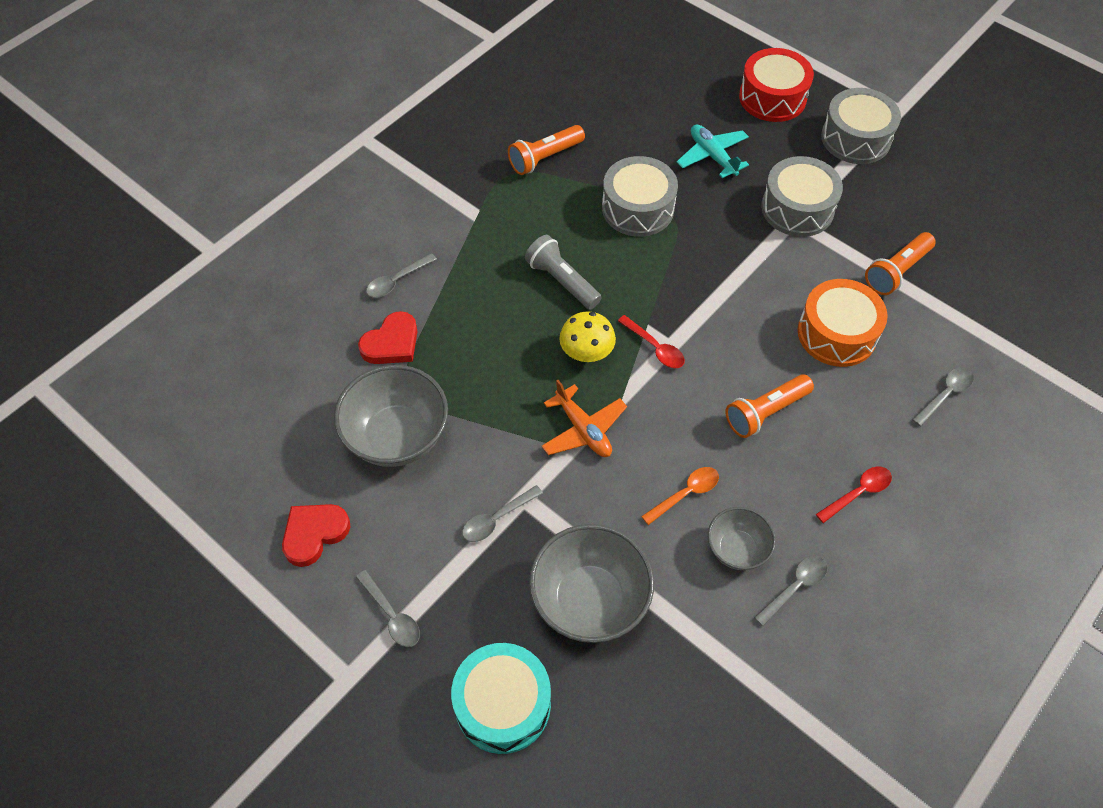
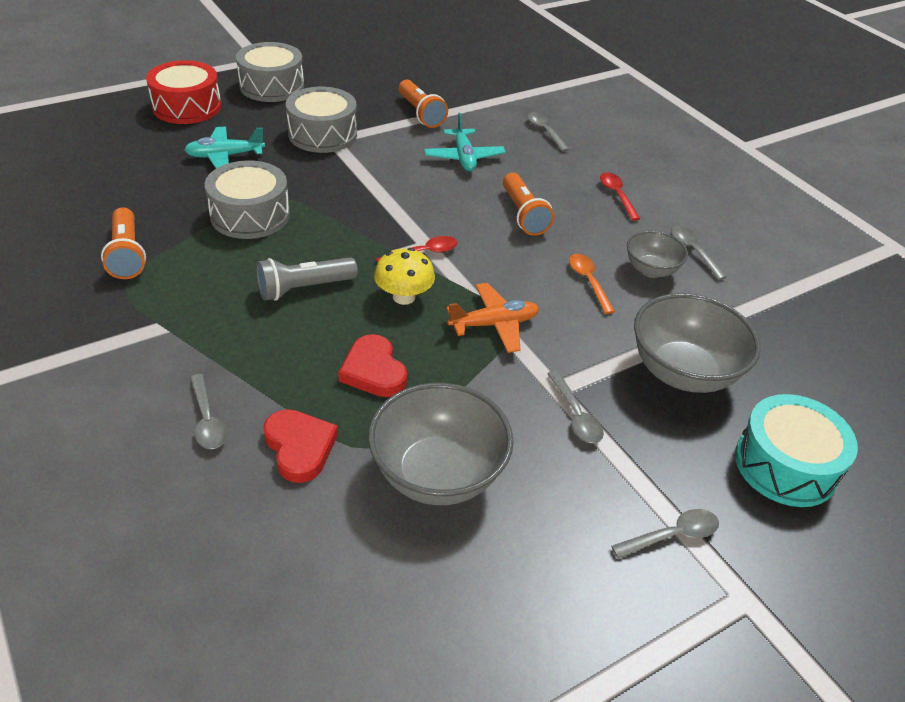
camera: 75 degrees left, 15 degrees down
red heart [282,504,350,567] -> red heart moved to [338,334,407,397]
orange drum [798,279,888,367] -> turquoise plane [424,113,506,171]

